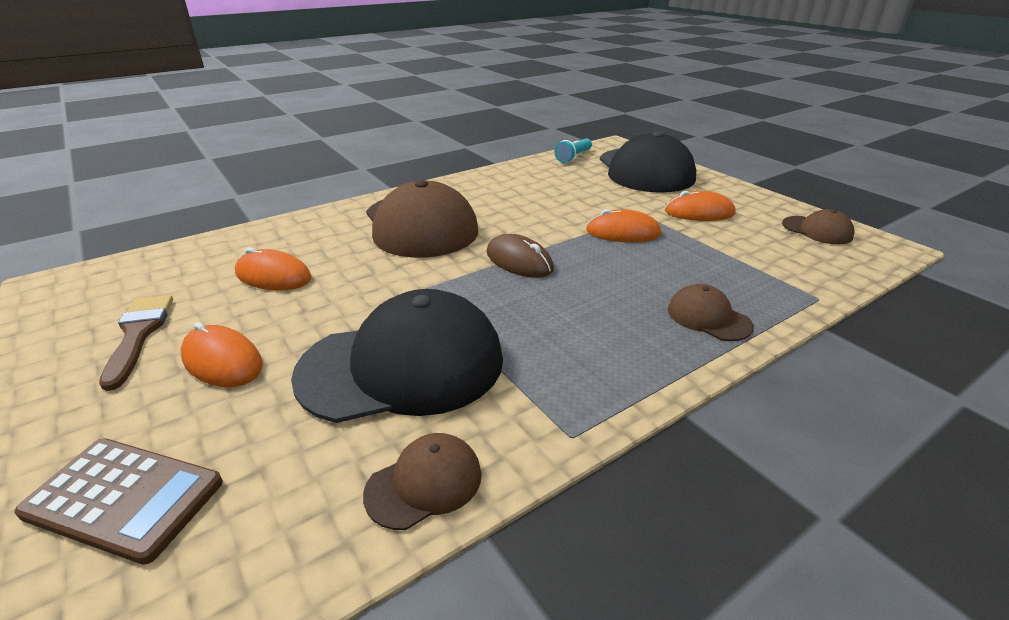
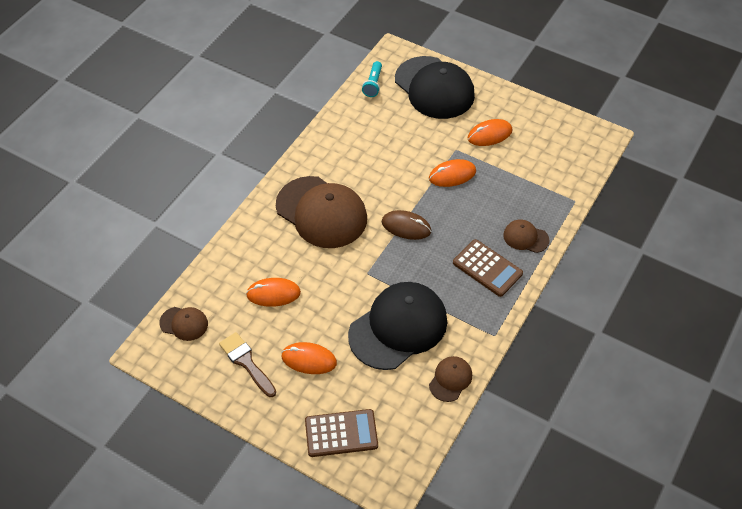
camera: 25 degrees left, 20 degrees up
brown cap [782,209,855,244] -> brown cap moved to [159,307,208,341]
none -> brown calculator [453,239,523,297]

